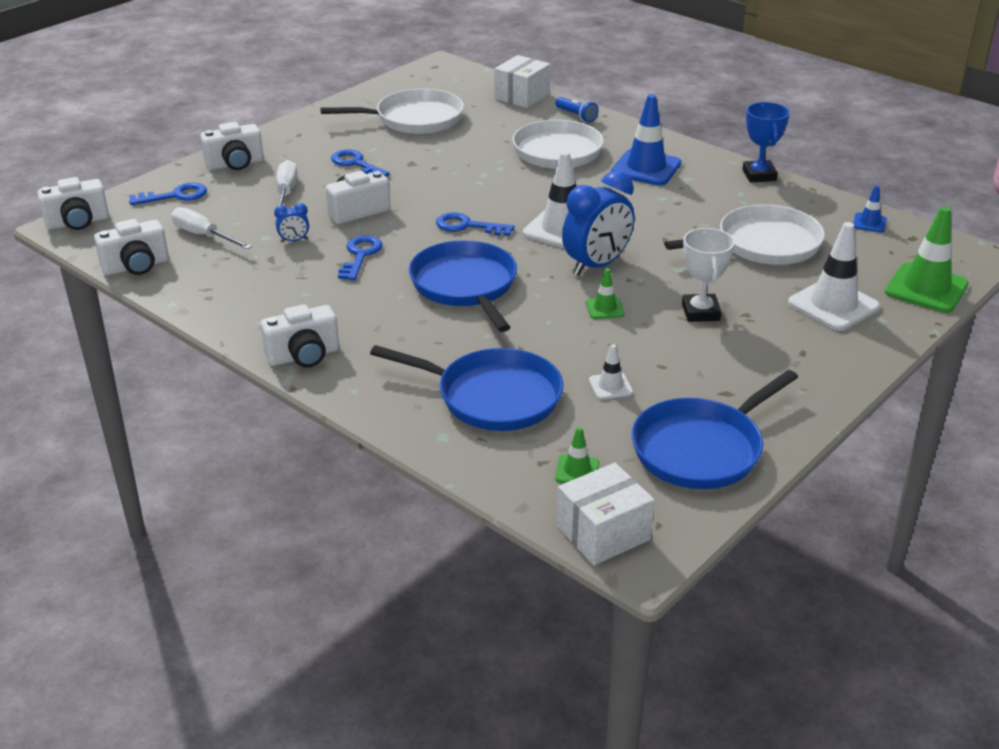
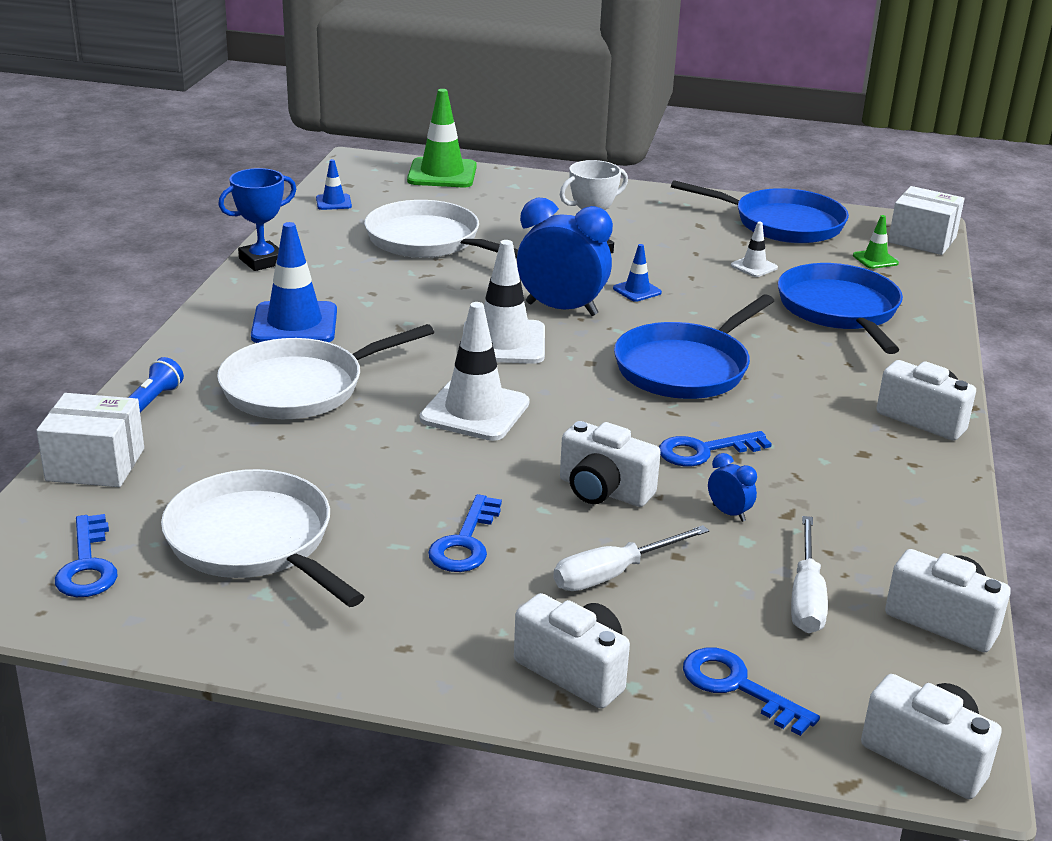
camera: 120 degrees left, 5 degrees down
blue key [436,212,515,236] -> blue key moved to [55,514,118,597]
green traffic cone [586,268,624,319] -> blue traffic cone [613,244,662,302]
white traffic cone [788,222,880,331] -> white traffic cone moved to [420,302,530,441]

